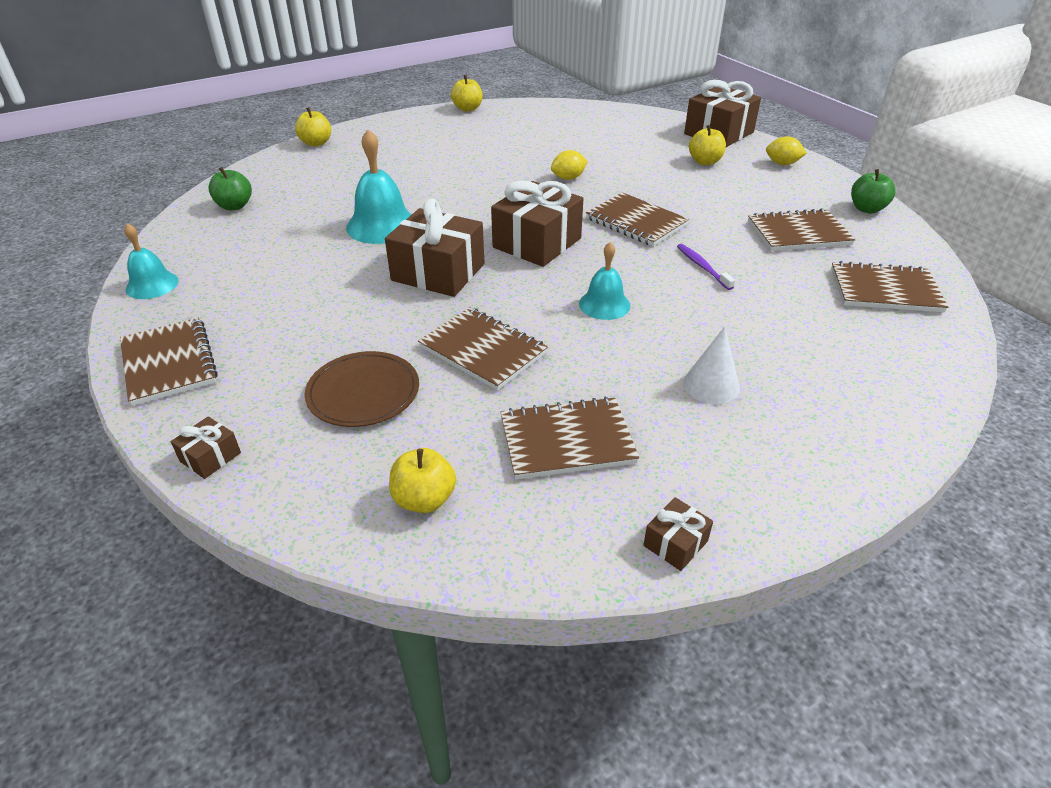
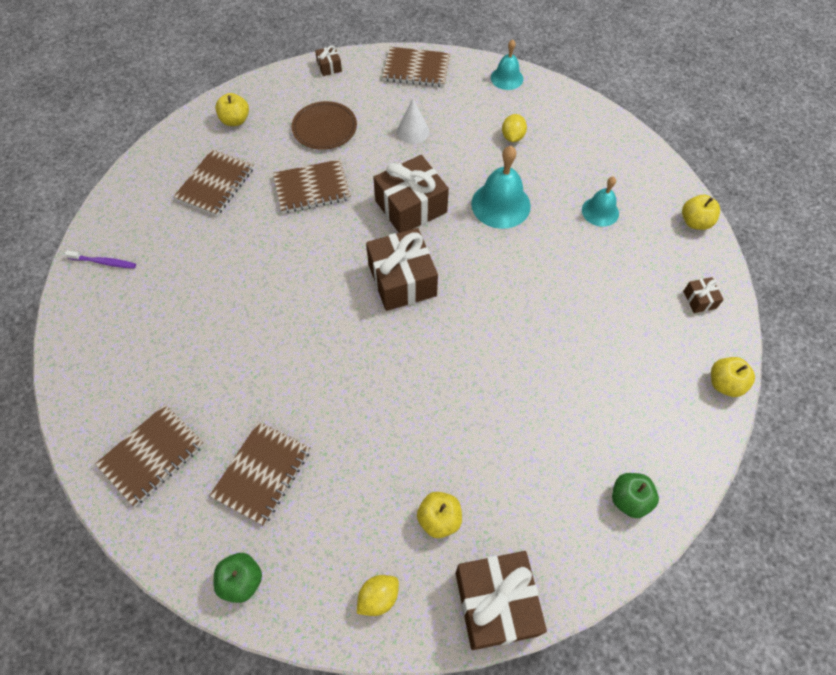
camera: 125 degrees right, 20 degrees up
green apple [208,167,252,210] -> green apple moved to [612,473,659,518]
yellow lemon [551,150,588,180] -> yellow lemon moved to [502,114,527,142]
turquoise bell [579,242,631,320] -> turquoise bell moved to [582,177,619,227]
brown notebook [586,192,689,246] -> none
brown gift [643,497,713,571] -> brown gift moved to [683,277,724,313]
purple toothbrush [677,244,735,290] -> purple toothbrush moved to [65,250,136,269]
white cone [683,327,740,404] -> white cone moved to [397,98,429,144]

